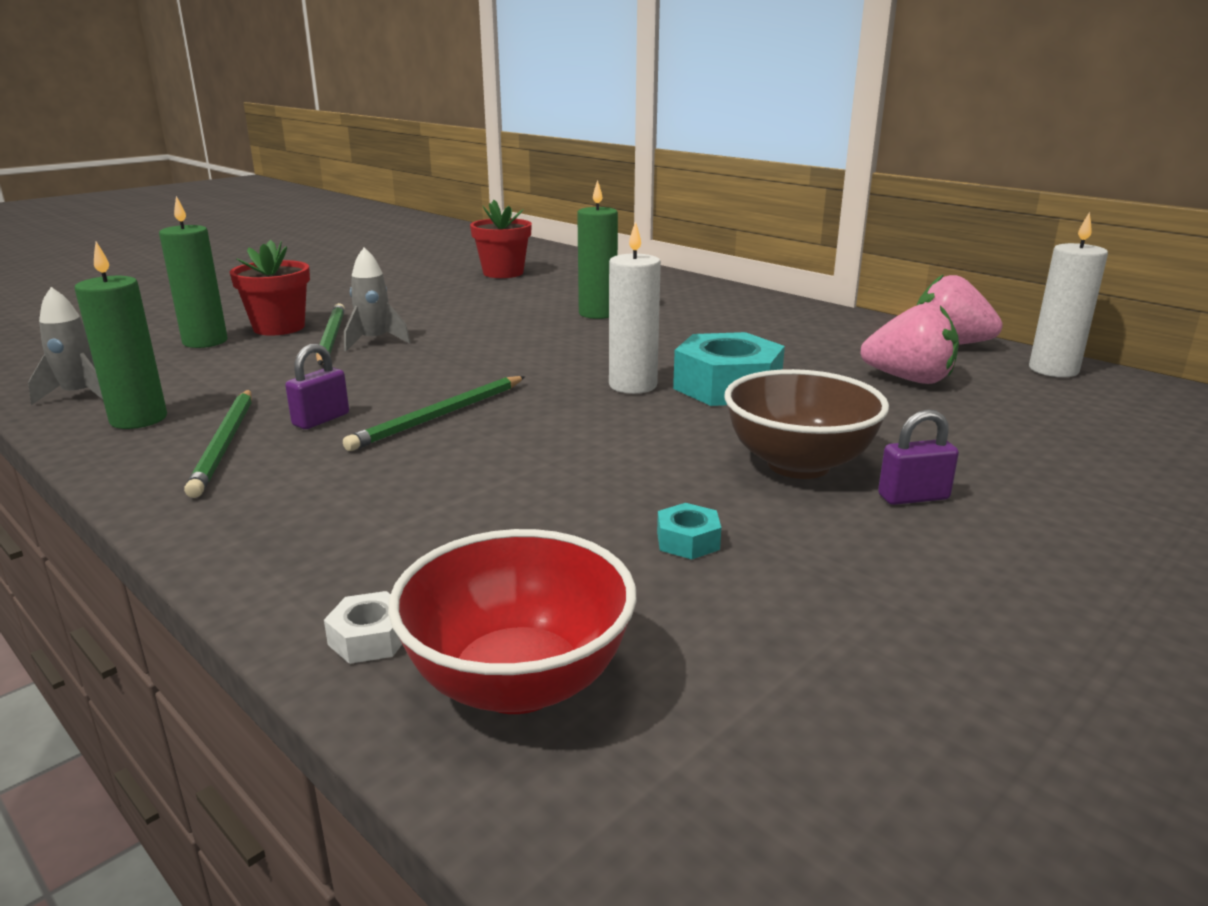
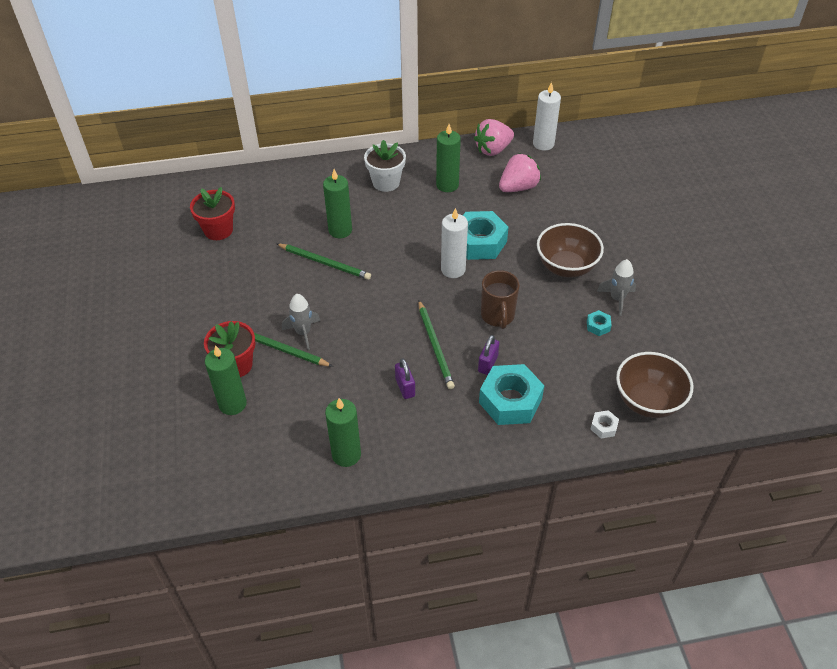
camera: 55 degrees left, 25 degrees up
grey rocket [28,287,103,405] -> grey rocket moved to [597,259,636,316]
green pencil [184,390,252,498] -> green pencil moved to [277,244,371,280]
red bowl [388,529,637,714] -> brown bowl [616,352,693,418]
purple padlock [878,409,959,505] -> purple padlock moved to [478,335,499,375]
none -> white flower pot [364,140,406,192]
none -> green candle [436,124,461,192]
none -> turquoise nut [479,364,545,425]
none -> brown mug [481,270,520,329]

